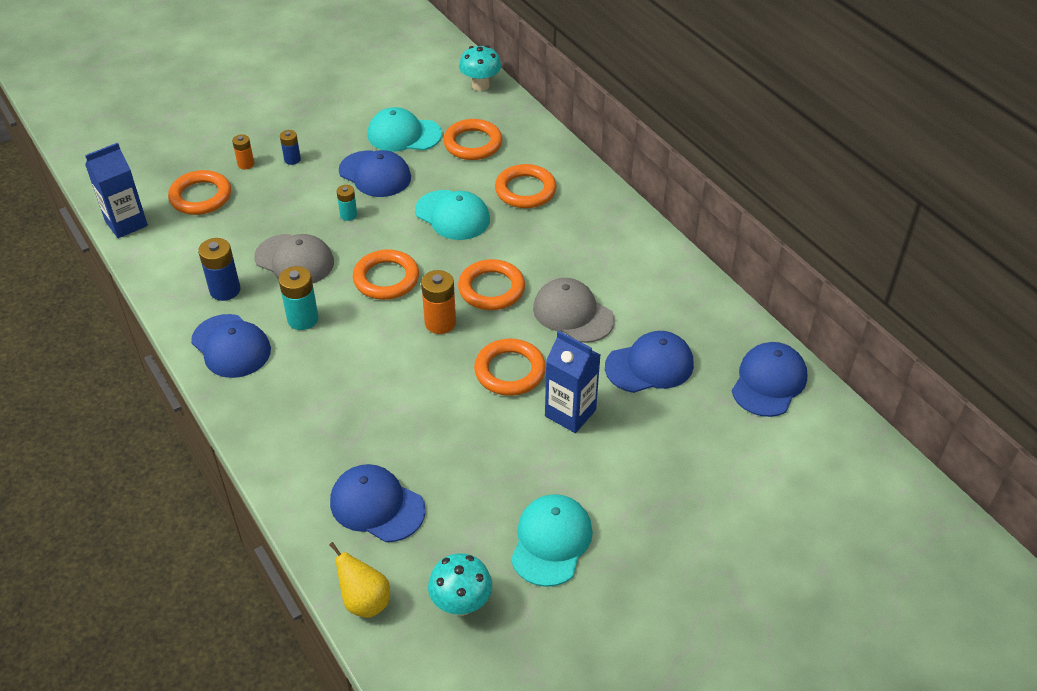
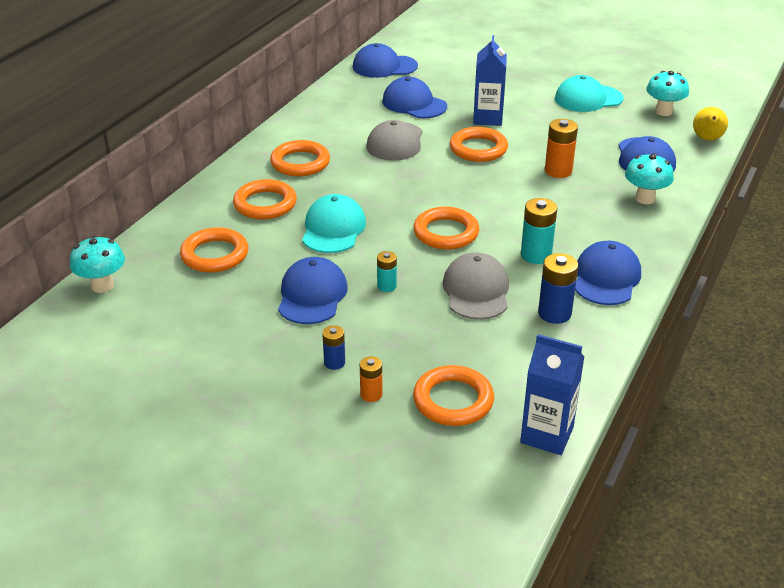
camera: 120 degrees left, 10 degrees down
turquoise cap [367,107,442,152] -> none
orange battery [421,270,456,334] -> orange battery moved to [545,119,578,178]
orange ring [458,259,525,310] -> orange ring moved to [270,140,330,176]
none -> turquoise mushroom [625,153,674,204]

